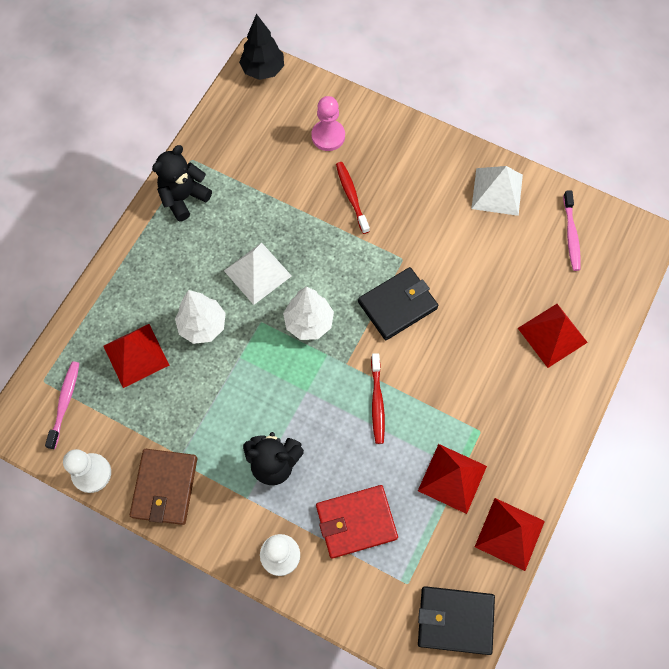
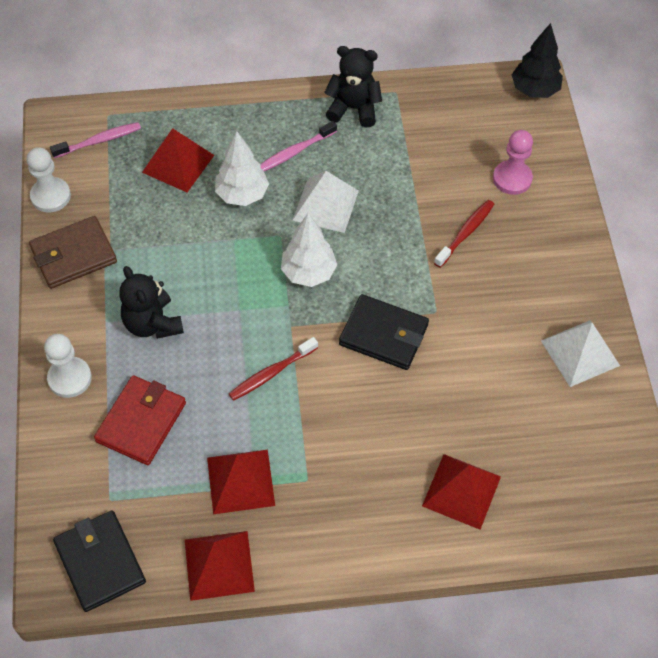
camera: 55 degrees right, 10 degrees down
red wallet [316,485,398,559] -> red wallet turned 75 degrees clockwise [94,375,186,465]
pink toothbrush [563,191,581,271] -> pink toothbrush moved to [260,121,337,171]

